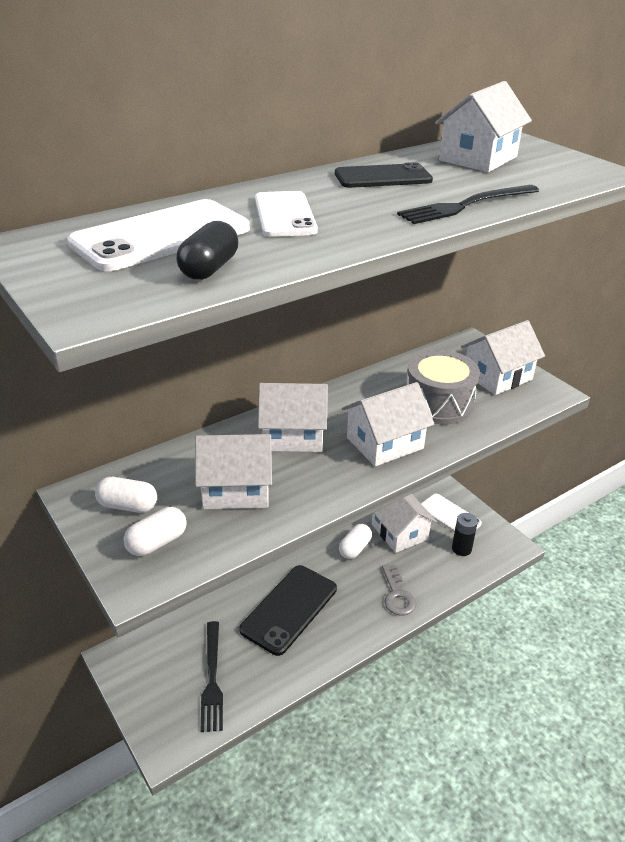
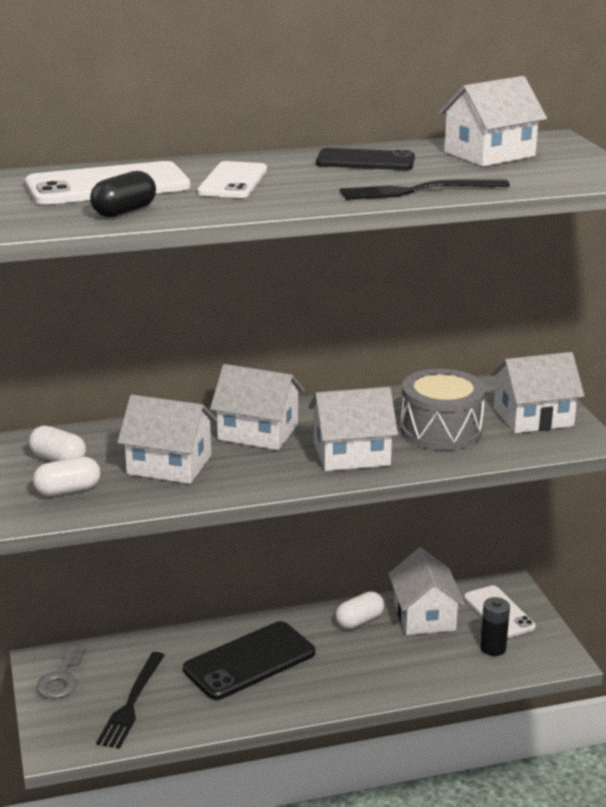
camera: 20 degrees right, 10 degrees down
grey key [382,564,416,616] -> grey key moved to [36,645,85,699]

